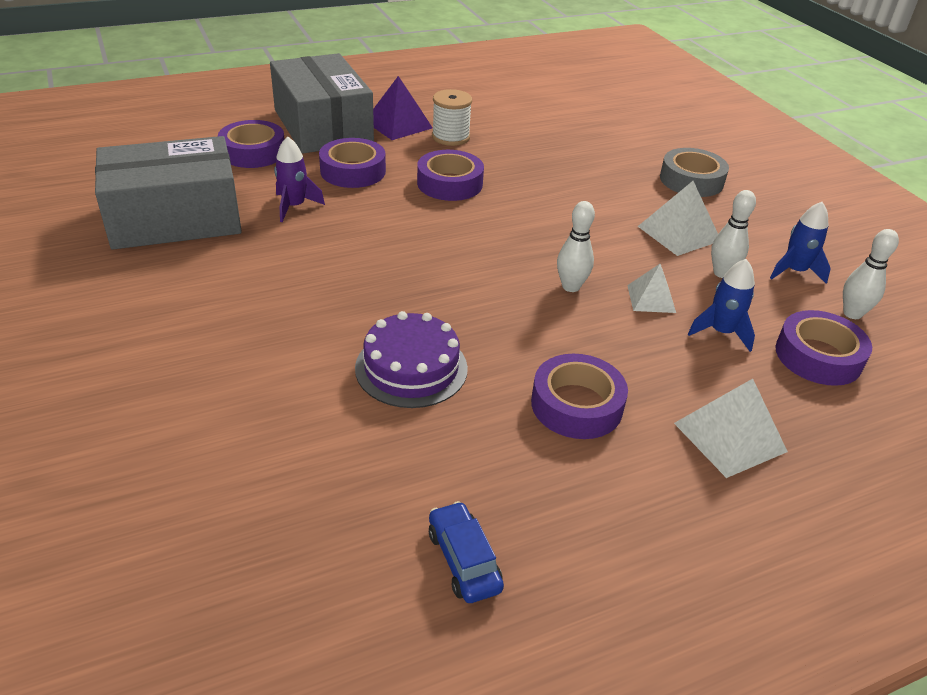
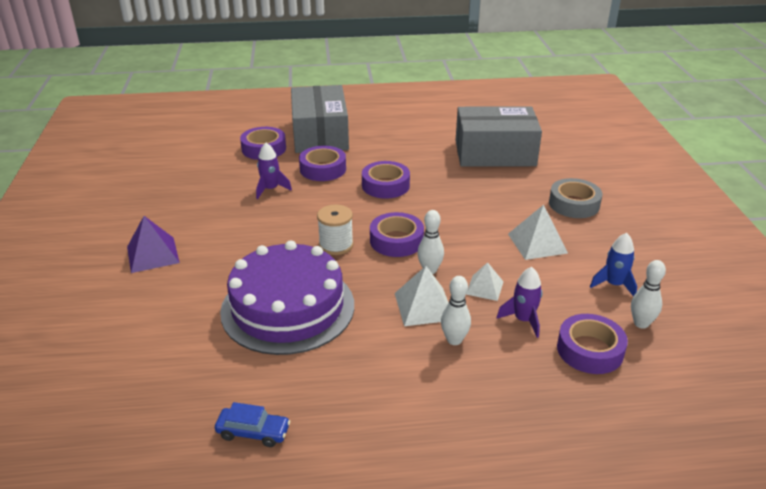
camera: 20 degrees right, 5 degrees down
grey box [95,136,242,250] -> grey box moved to [456,106,542,167]
purple cake [355,311,468,408] -> purple cake [220,240,354,355], size x1.73
purple pyramid [373,76,433,140] -> purple pyramid moved to [127,216,180,273]
blue car [429,501,504,603] -> blue car turned 105 degrees clockwise [215,402,290,447]
white spool [432,89,472,146] -> white spool moved to [317,205,354,255]
purple tape [531,354,628,439] -> purple tape moved to [370,212,424,257]
white pyramid [674,379,788,478] -> white pyramid moved to [395,266,448,326]
blue rocket [688,259,755,352] -> purple rocket [497,267,542,338]
white bowling pin [711,190,756,278] -> white bowling pin moved to [441,276,471,345]

